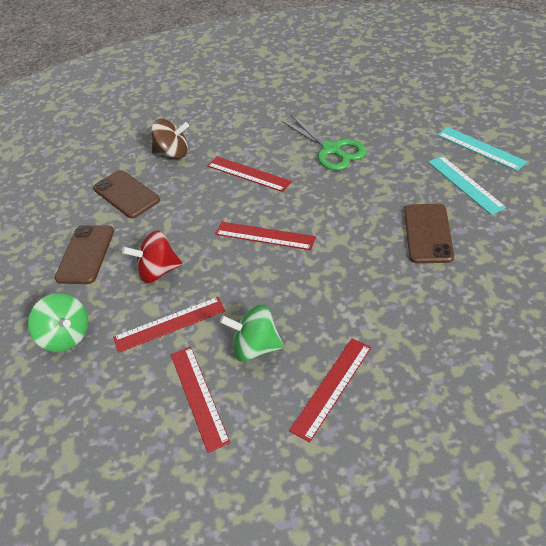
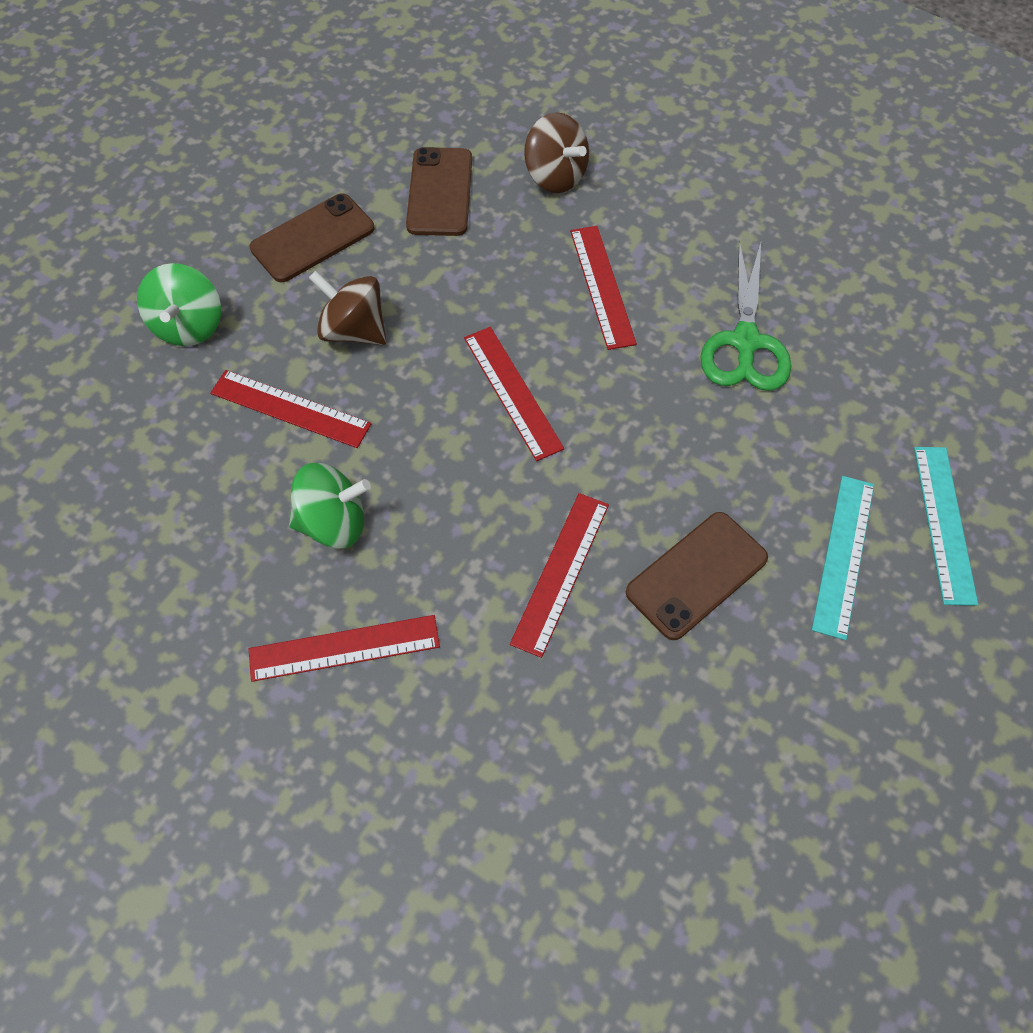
camera: 40 degrees right, 15 degrees up
red spinning top [122,230,182,283] -> brown spinning top [309,271,386,345]
red ruler [171,347,230,453] -> red ruler moved to [510,493,609,658]
green spinning top [220,305,284,362] -> green spinning top turned 120 degrees clockwise [289,463,371,549]

